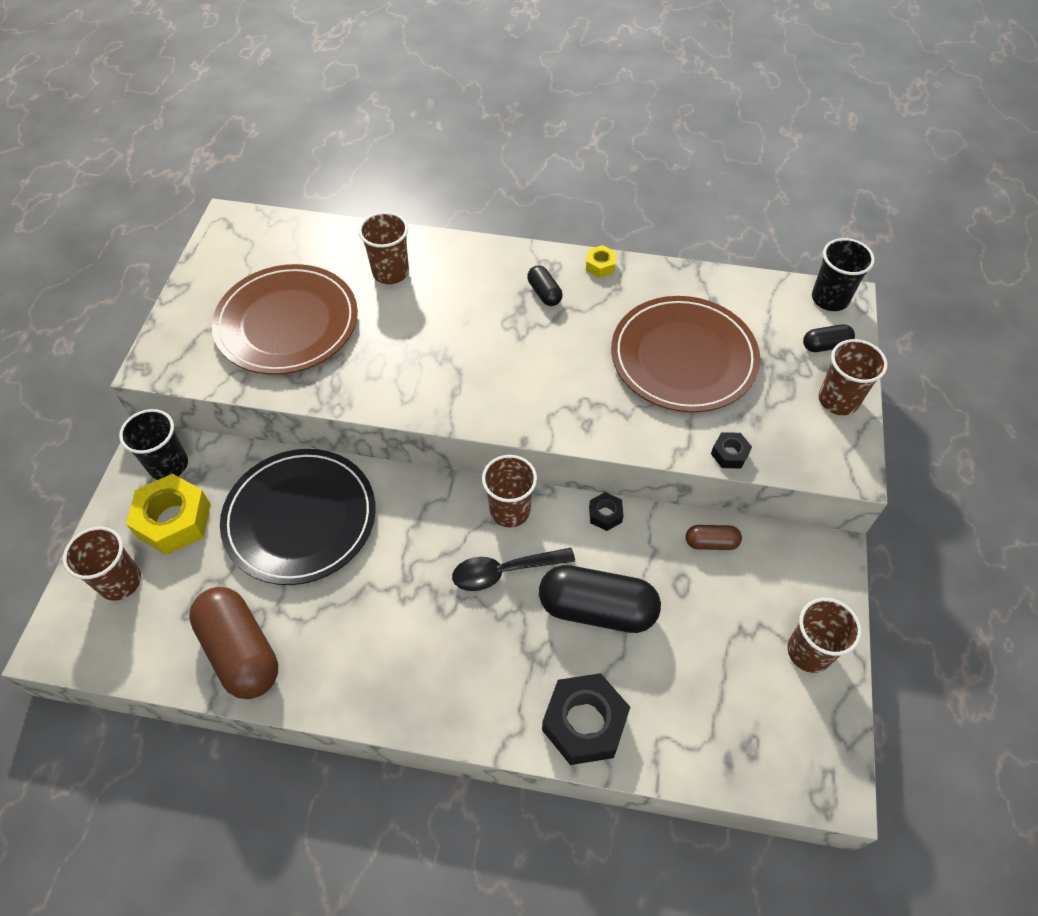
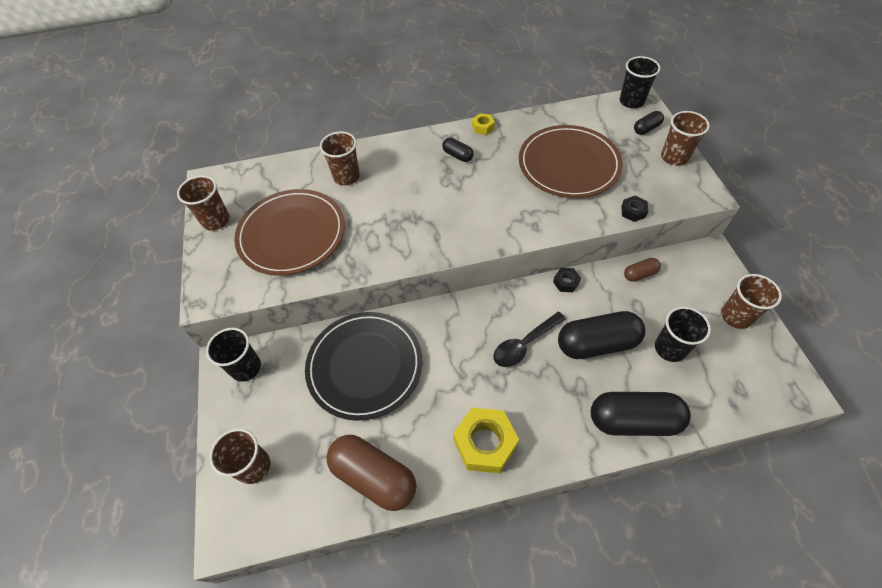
camera: 20 degrees left, 0 degrees up
yellow nut [126,474,211,555] -> yellow nut moved to [453,408,519,473]
brown cup [482,455,537,527] -> brown cup moved to [177,175,230,231]
black nut [542,673,630,765] -> black capsule [591,392,691,436]
none -> black cup [655,307,711,362]

